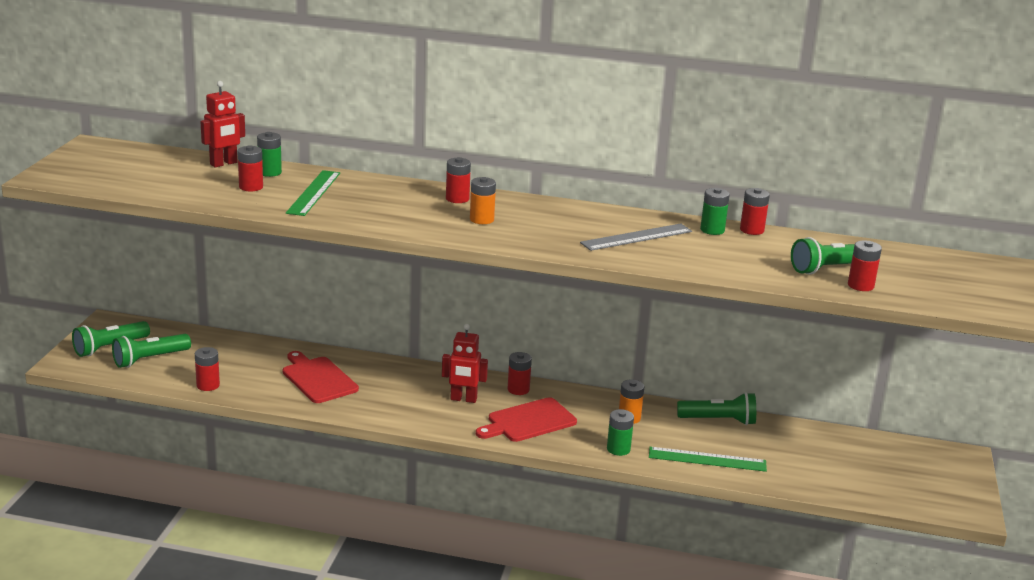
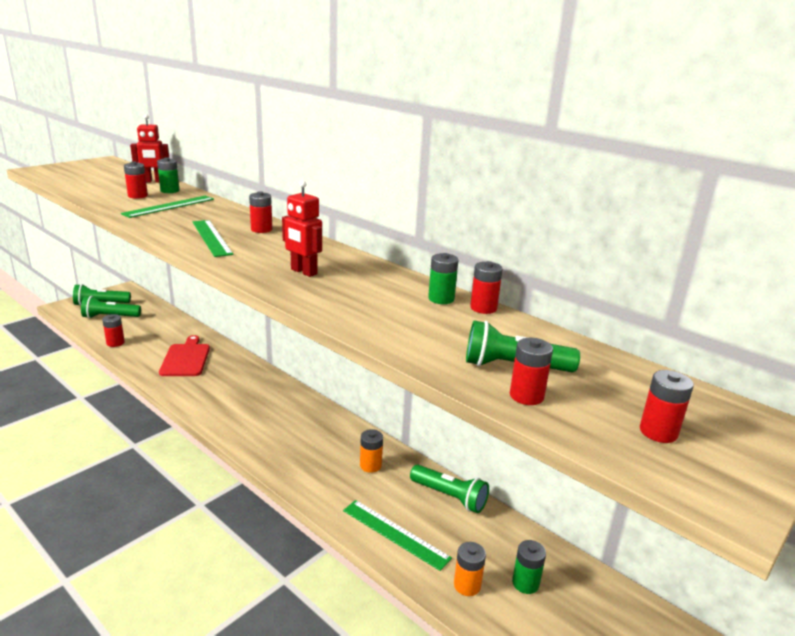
camera: 30 degrees right, 0 degrees up
red robot [442,324,488,403] -> red robot moved to [282,181,322,277]
orange battery [470,177,496,224] -> orange battery moved to [454,542,486,596]
red cutting board [476,397,577,442] -> none
red battery [508,352,532,395] -> red battery moved to [640,370,694,443]
grey ruler [580,223,692,251] -> none
green battery [607,409,634,456] -> green battery moved to [512,540,546,594]
none -> green ruler [193,220,233,257]

